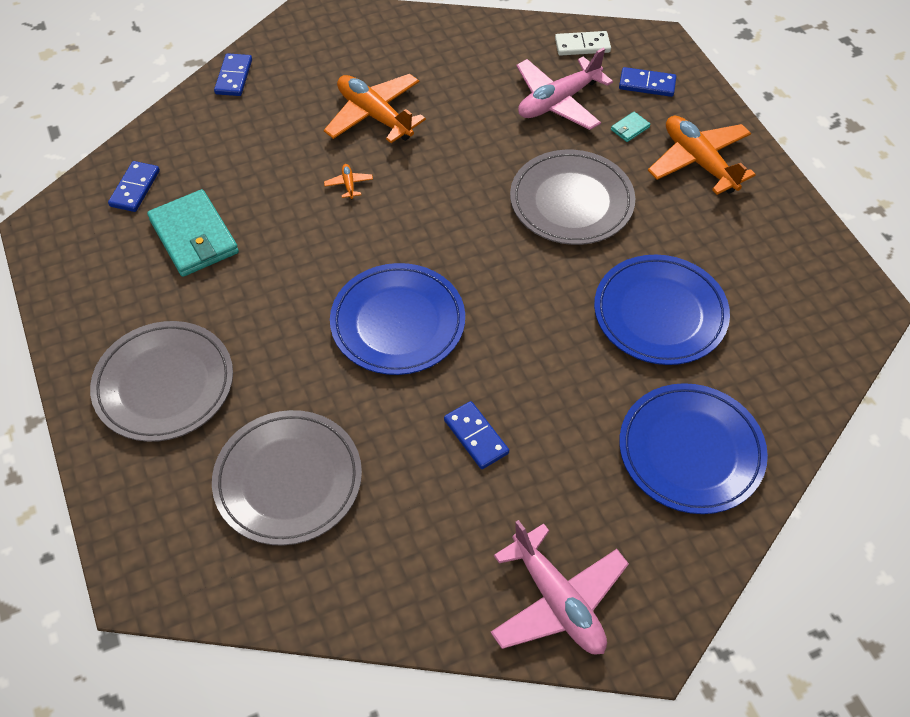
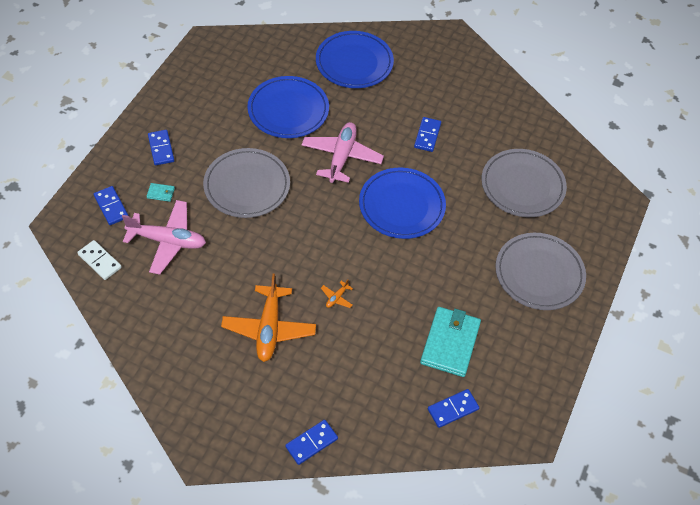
camera: 135 degrees left, 0 degrees up
pink plane [490,520,629,655] -> pink plane moved to [301,122,384,183]
orange plane [648,116,756,195] -> blue domino [148,130,174,165]

